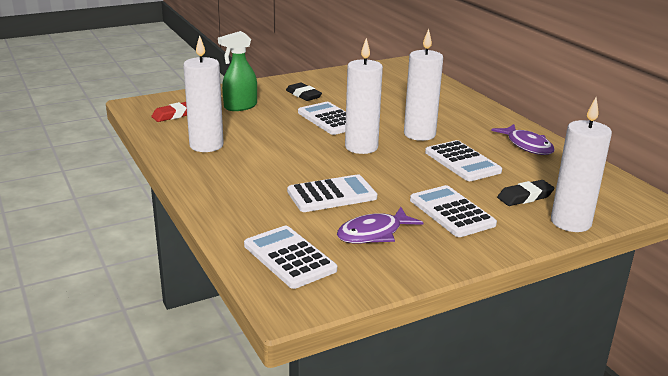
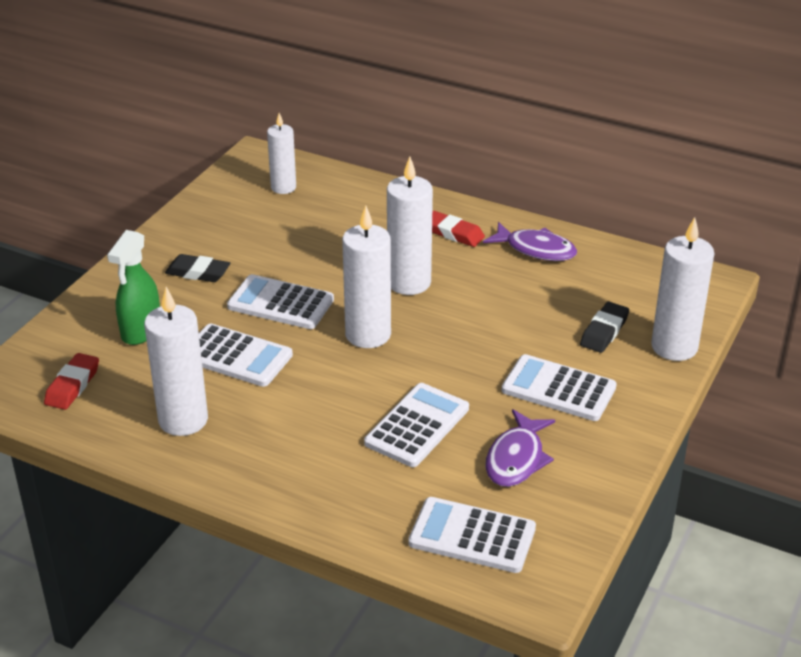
camera: 35 degrees left, 10 degrees up
white calculator [425,140,502,181] -> white calculator moved to [199,323,293,387]
none -> white candle [267,113,296,194]
none -> red eraser [432,211,485,247]

